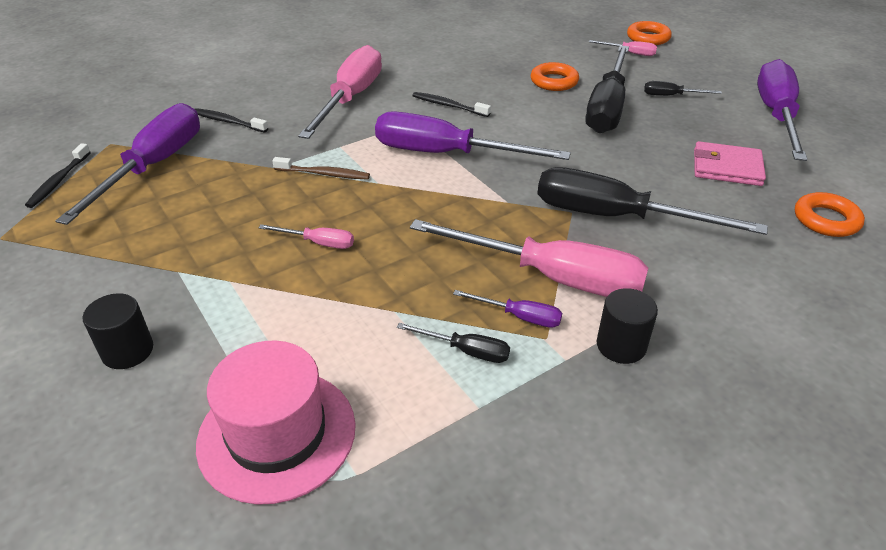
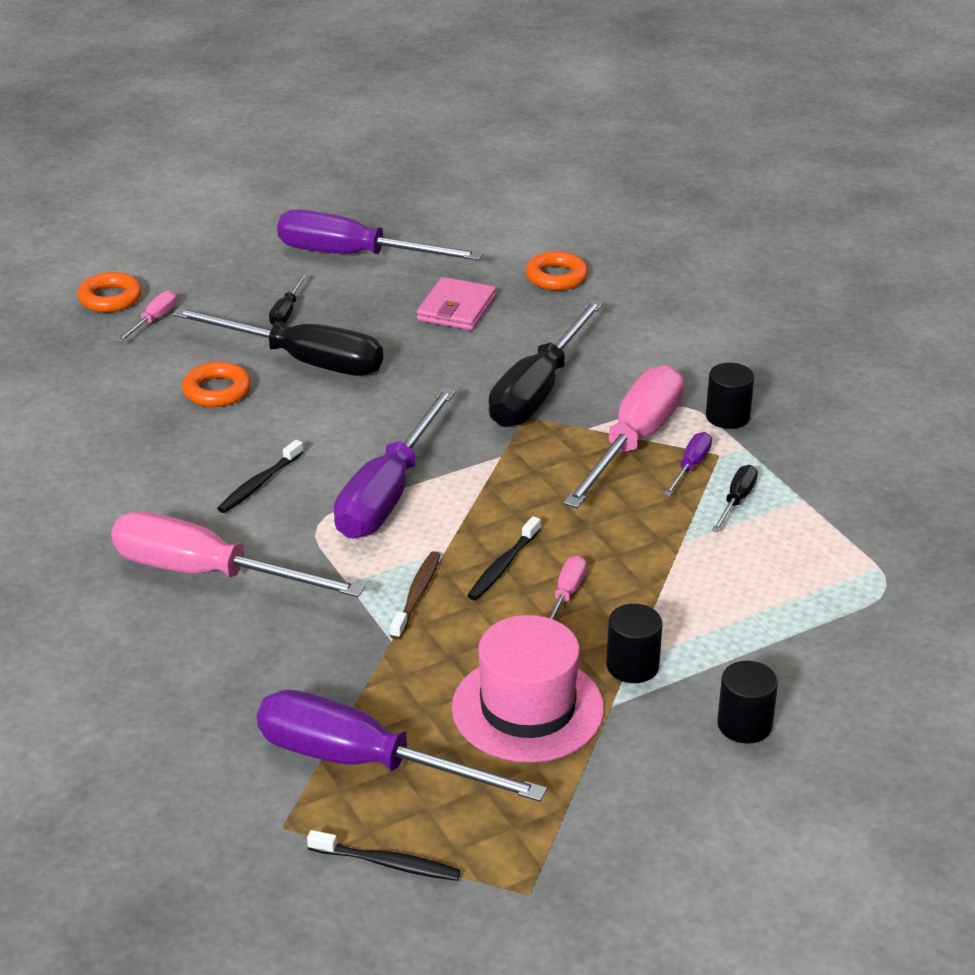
camera: 85 degrees left, 5 degrees down
black toothbrush [195,108,268,133] -> black toothbrush moved to [467,516,541,600]
pink hat [196,341,356,505] -> pink hat moved to [452,615,604,762]
none -> black cylinder [606,604,663,683]

